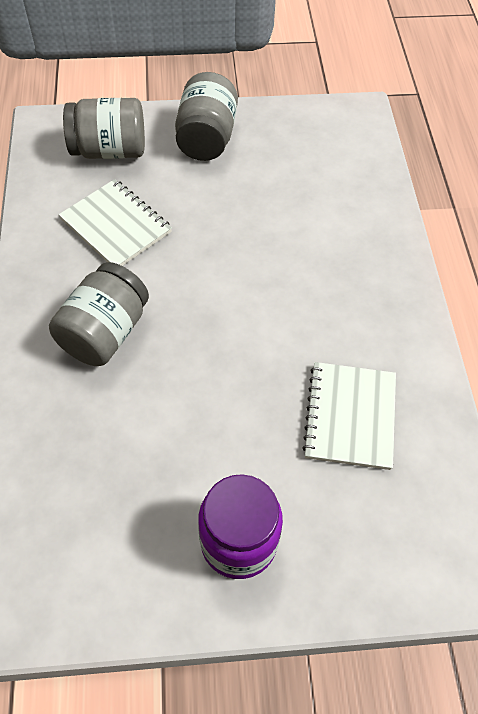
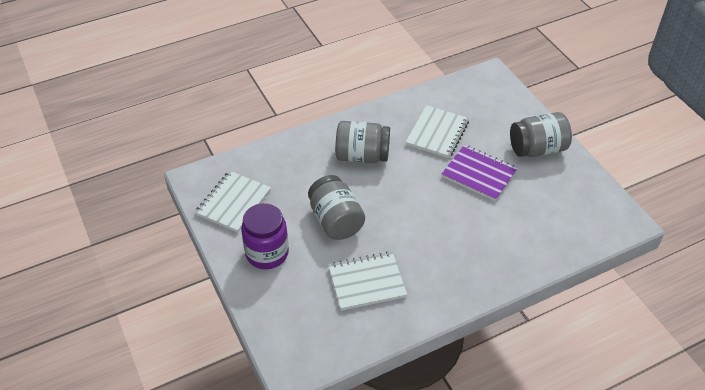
camera: 70 degrees right, 10 degrees down
grey jar [63,98,145,159] -> grey jar moved to [308,175,365,240]
none -> white notebook [195,171,271,233]
none -> purple notebook [442,145,518,201]

